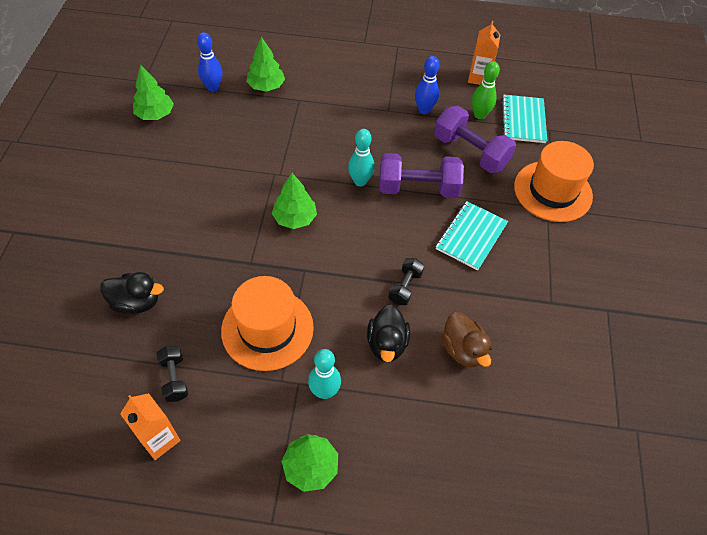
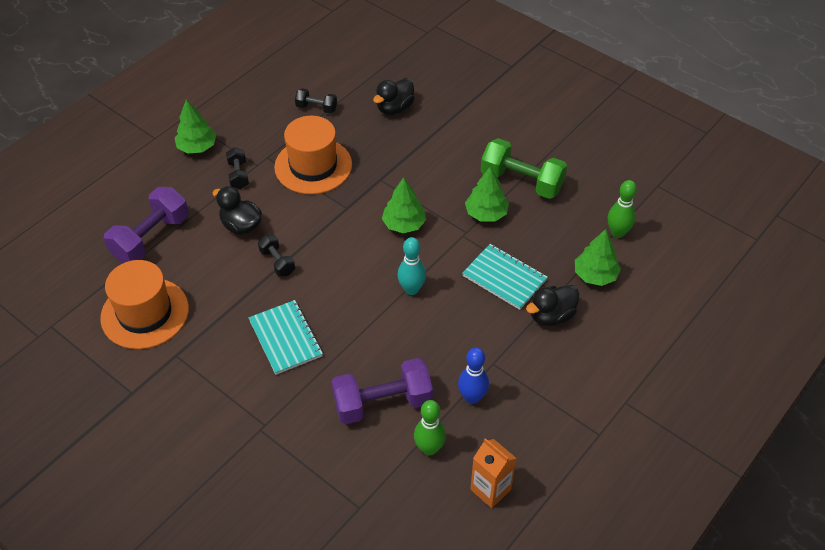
camera: 125 degrees right, 5 degrees down
orange carton [120,393,181,460] -> none
green tree [133,65,174,120] -> green tree moved to [465,166,509,221]
blue bowling pin [197,32,223,92] -> green bowling pin [608,180,637,238]
turquoise bowling pin [308,349,341,399] -> black dumbbell [226,147,249,189]
purple dumbbell [379,153,464,198] -> purple dumbbell moved to [104,187,189,263]
brown duck [441,312,492,368] -> none
turquoise notebook [502,95,547,143] -> turquoise notebook moved to [462,244,548,310]
orange hat [514,141,594,222] -> orange hat moved to [100,260,189,349]
none -> green dumbbell [481,138,567,199]
none -> black duck [526,285,579,326]

